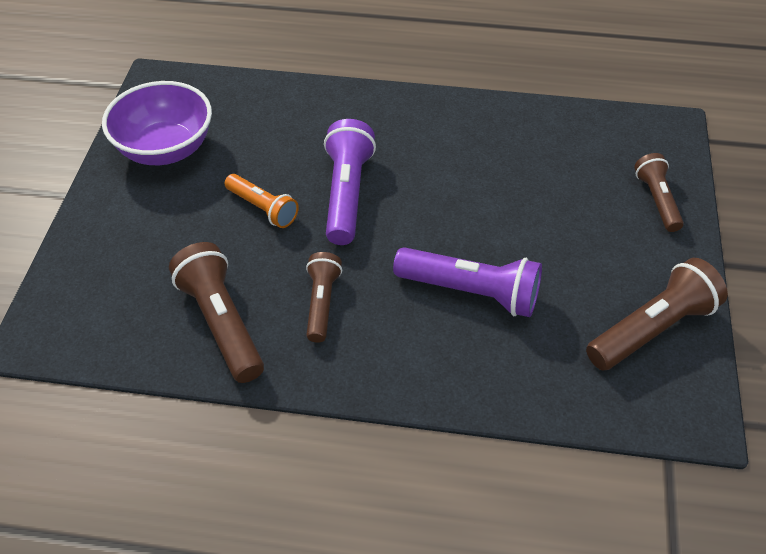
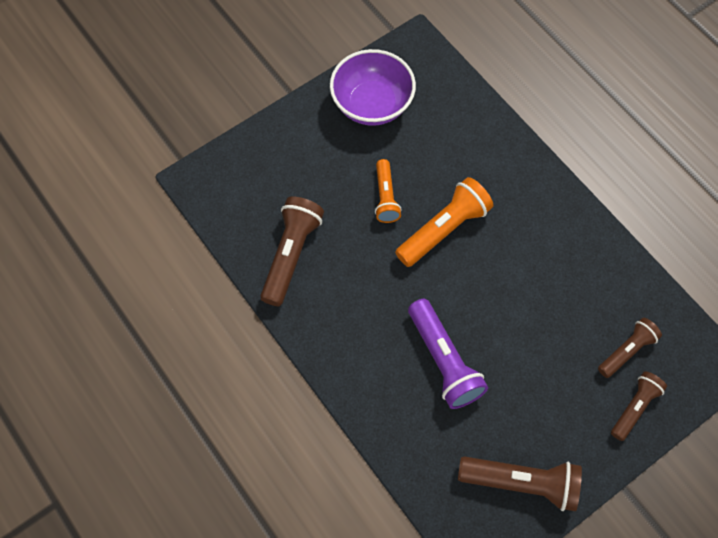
camera: 45 degrees right, 15 degrees up
brown flashlight [306,252,342,343] -> brown flashlight moved to [598,318,662,378]
purple flashlight [324,119,376,245] -> orange flashlight [395,177,493,267]

